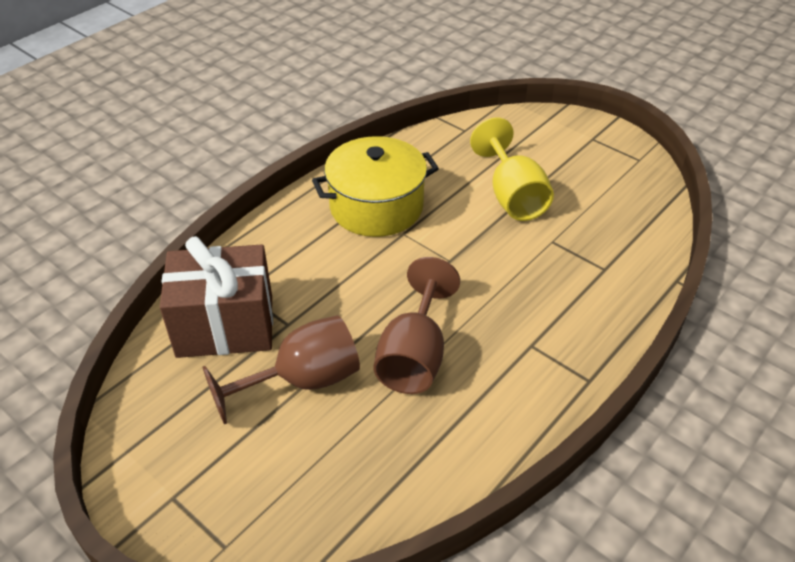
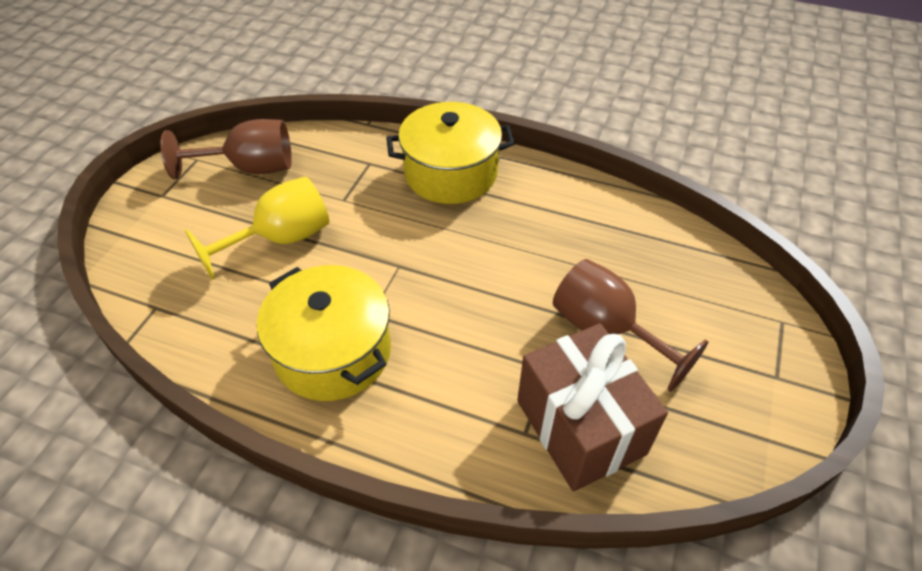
camera: 110 degrees left, 5 degrees up
brown goblet [374,257,460,394] -> brown goblet moved to [160,119,292,179]
none -> yellow pot [386,102,515,204]

